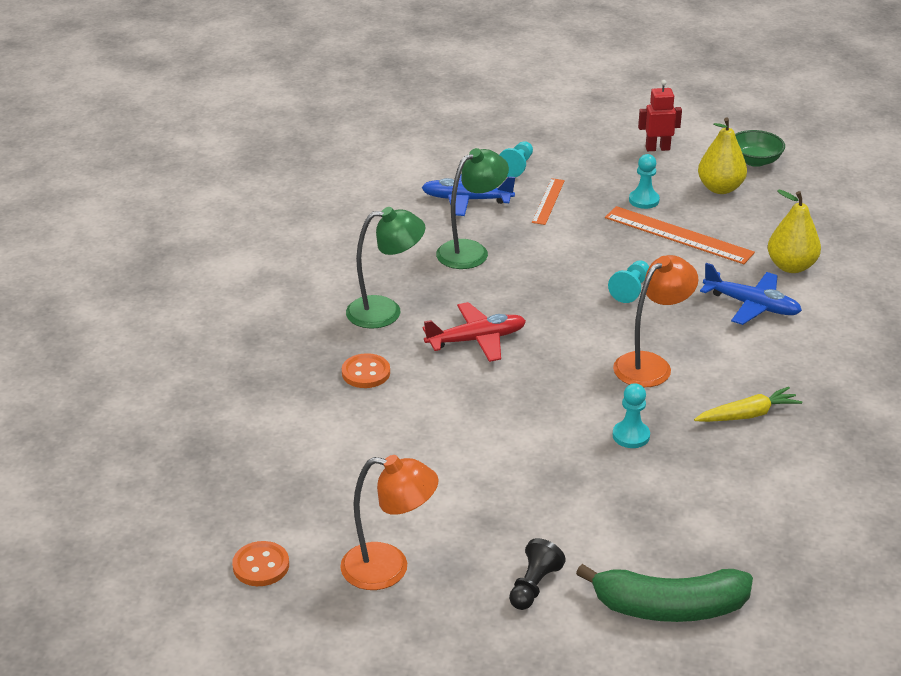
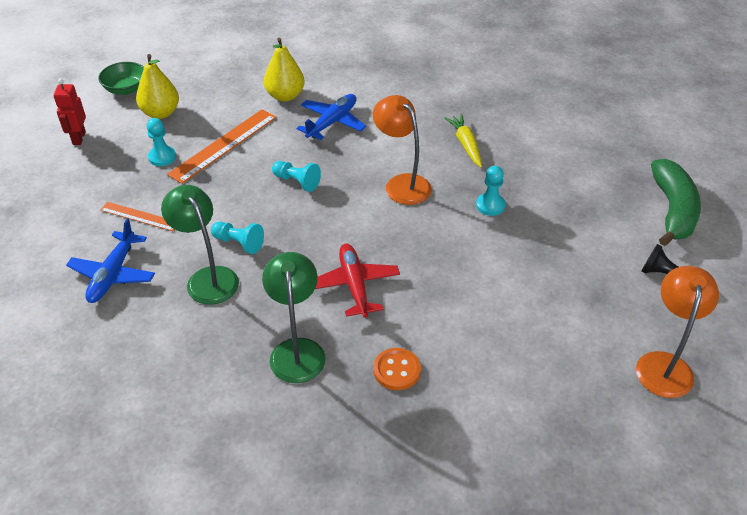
camera: 85 degrees left, 10 degrees up
orange button [232,541,289,586] -> none
turquoise pawn [499,141,533,177] -> turquoise pawn moved to [211,222,264,254]

